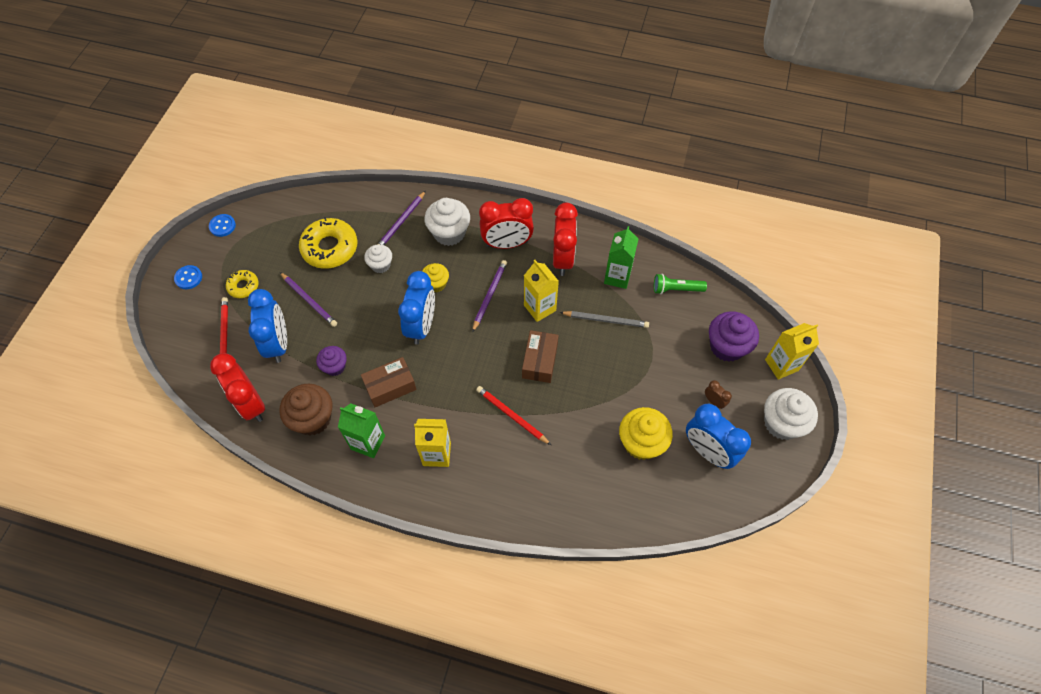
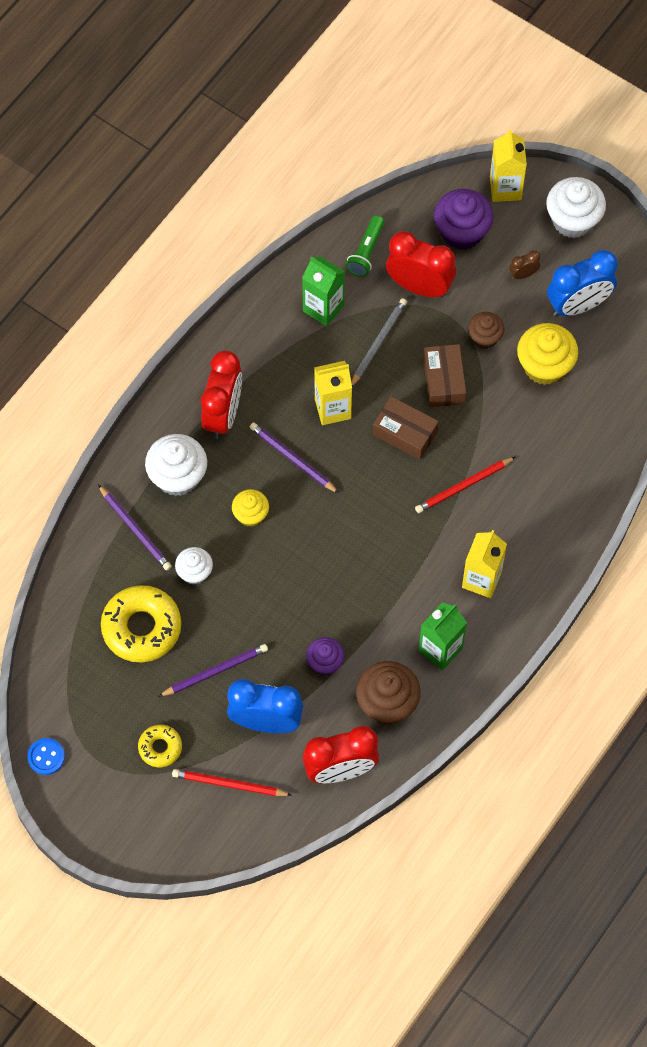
camera: 70 degrees left, 5 degrees up
blue button [174,265,202,289] -> none
brown box [361,357,417,407] -> brown box moved to [423,344,466,407]
blue clock [398,271,435,345] -> none
red clock [553,203,578,276] -> red clock moved to [386,231,456,297]
none -> brown cupcake [468,312,505,349]

